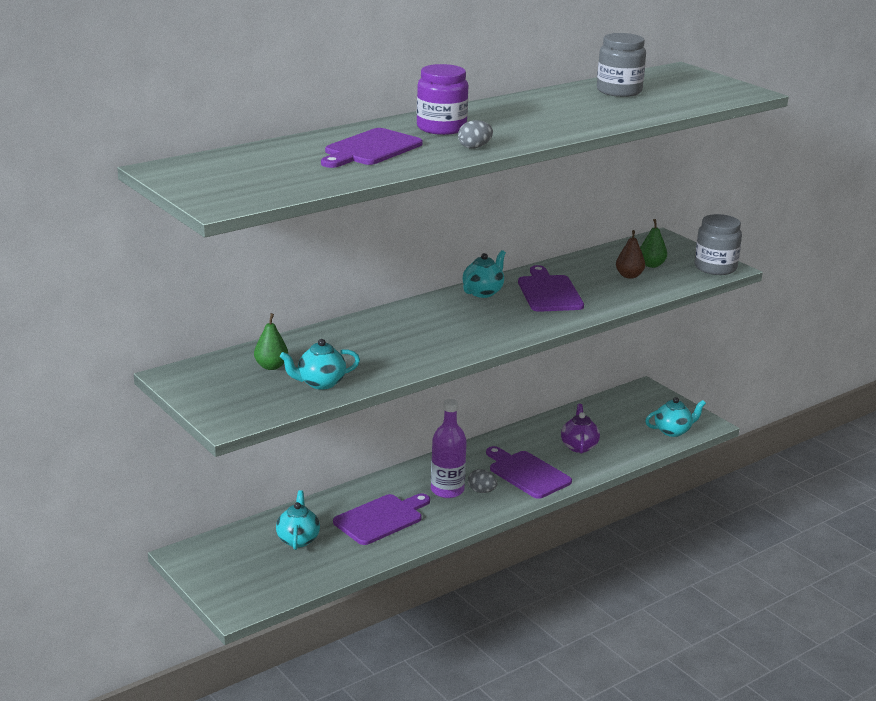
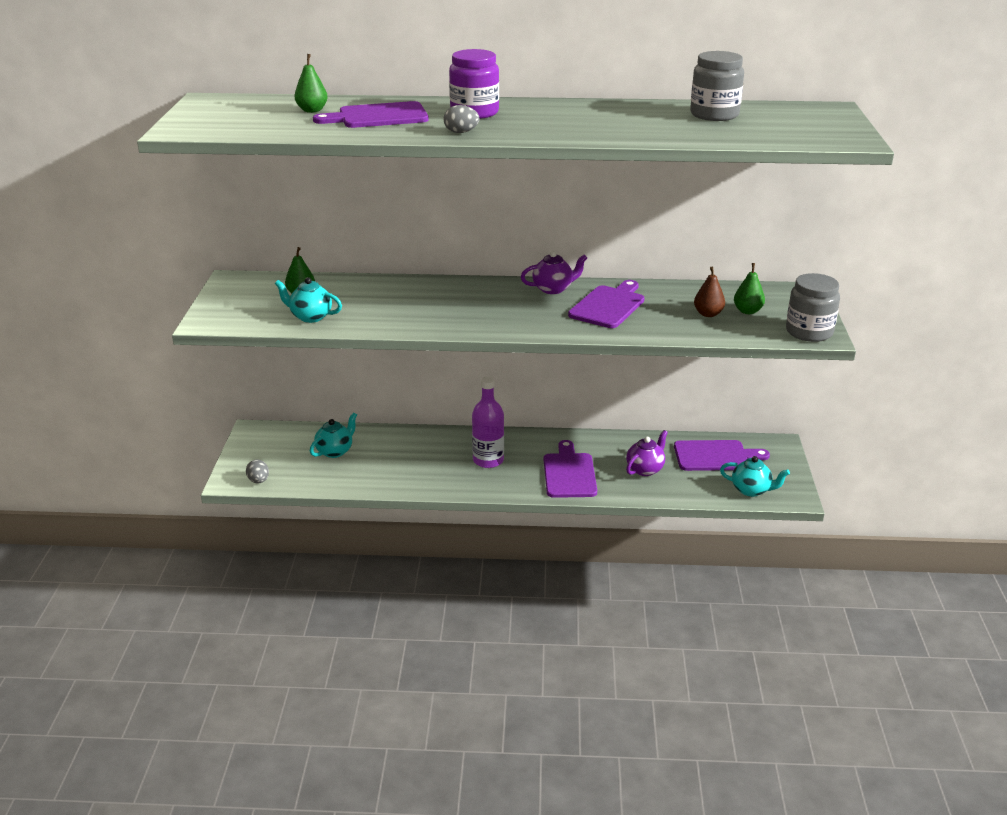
camera: 40 degrees right, 5 degrees up
purple cutting board [333,494,430,545] -> purple cutting board moved to [674,440,770,471]
turquoise teapot [463,250,506,298] -> purple teapot [521,251,587,294]
grey egg [468,469,497,493] -> grey egg moved to [246,459,269,484]
none -> green pear [295,54,328,113]

